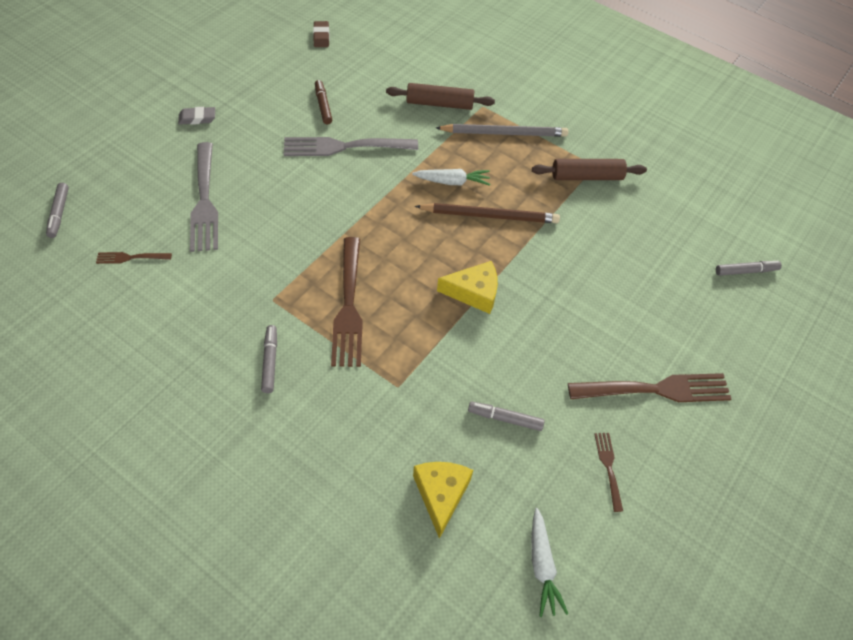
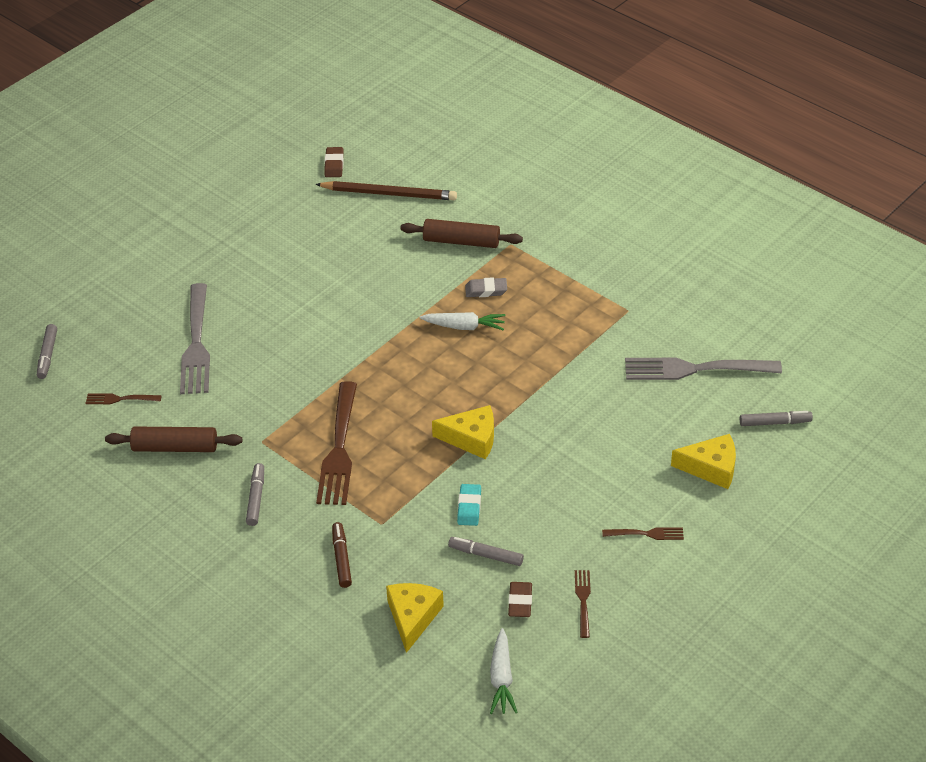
camera: 10 degrees right, 10 degrees down
grey eraser [178,107,215,125] -> grey eraser moved to [465,278,507,297]
grey fork [283,137,418,156] -> grey fork moved to [625,358,782,380]
brown marker [315,80,332,124] -> brown marker moved to [332,522,352,588]
brown pencil [415,203,560,223] -> brown pencil moved to [315,181,457,200]
grey pencil [436,124,569,137] -> none
brown rolling pin [532,159,647,180] -> brown rolling pin moved to [105,427,242,452]
brown fork [568,373,731,402] -> brown fork [602,527,684,540], size x0.48
none -> turquoise eraser [457,484,481,526]
none -> brown eraser [508,582,532,617]
none -> yellow cheese [671,434,736,489]

